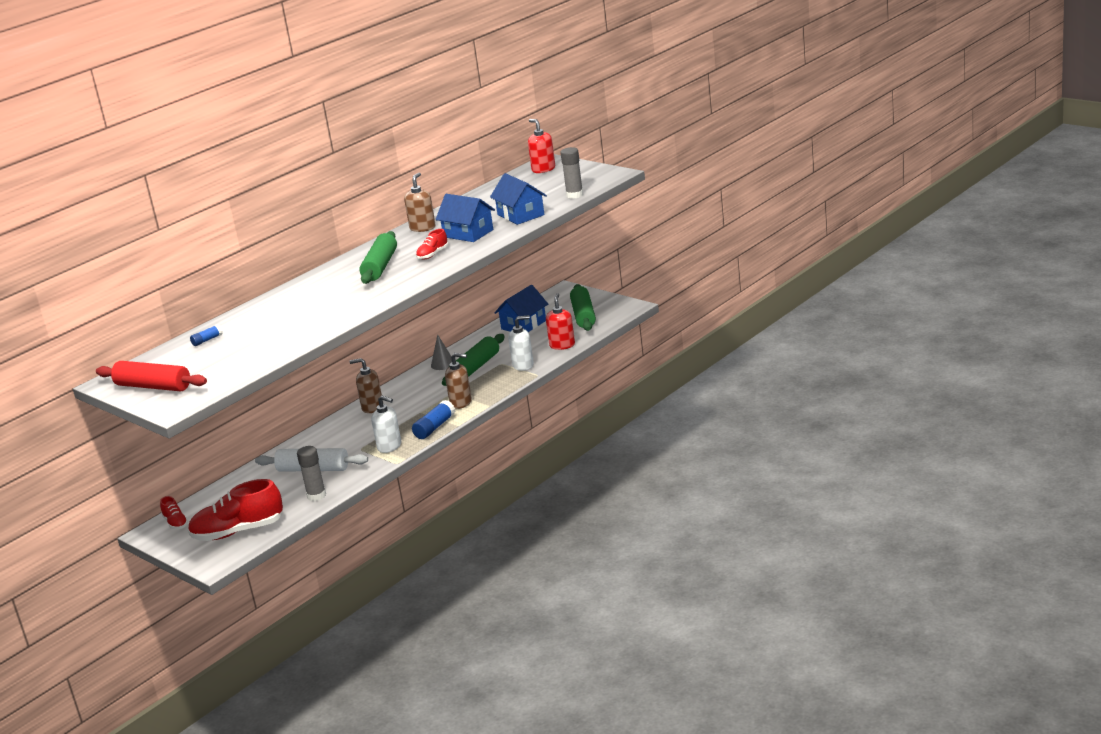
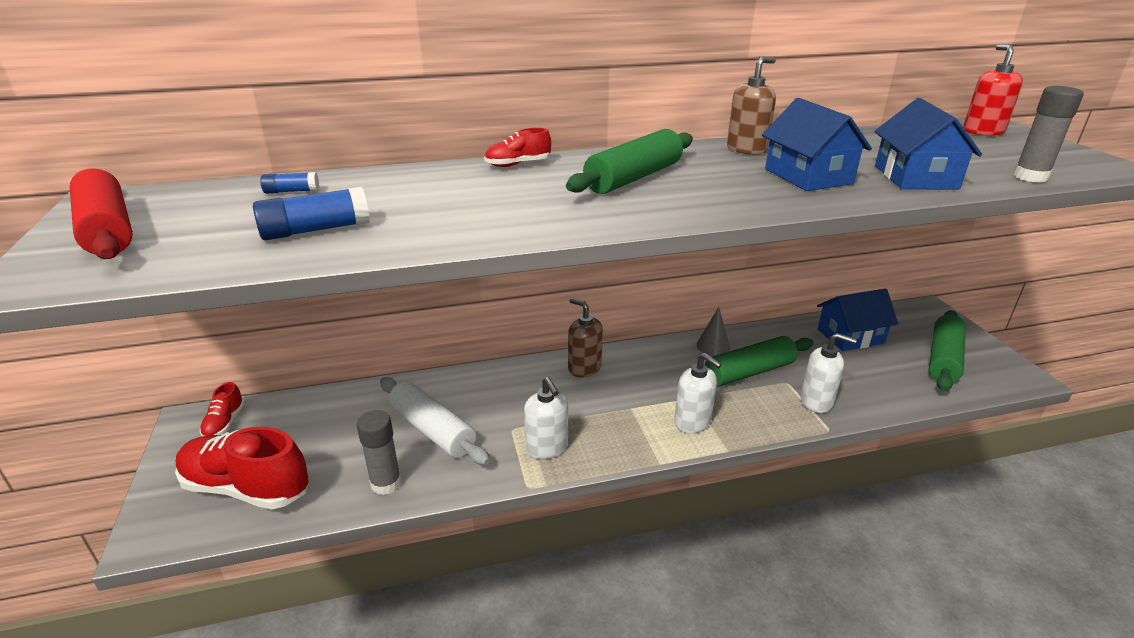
camera: 30 degrees right, 5 degrees up
blue glue stick [412,400,455,439] -> blue glue stick moved to [253,187,370,240]
red shoe [416,229,448,260] -> red shoe moved to [484,128,551,167]
brown soap dispenser [445,353,472,409] -> white soap dispenser [674,353,722,433]
red soap dispenser [546,293,575,350] -> none

